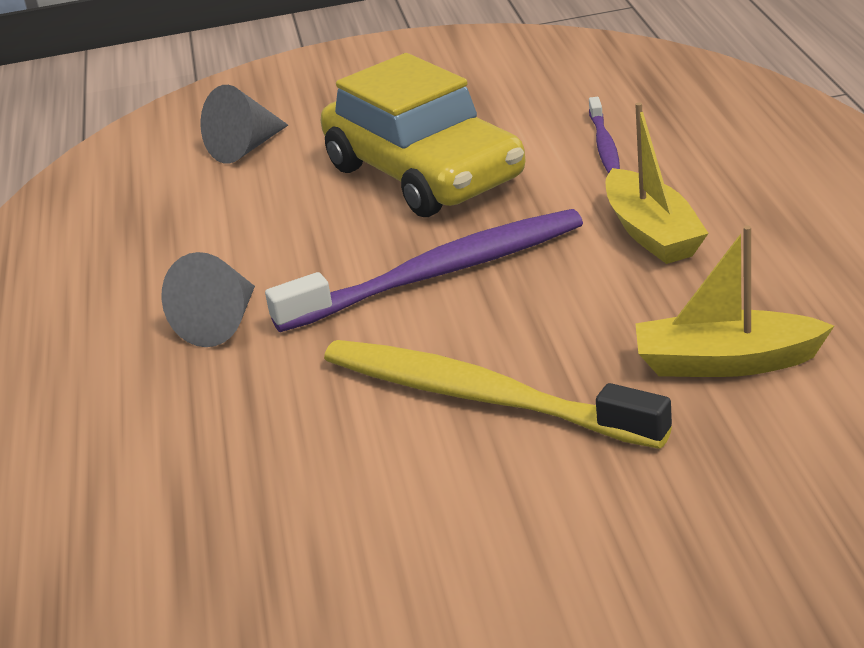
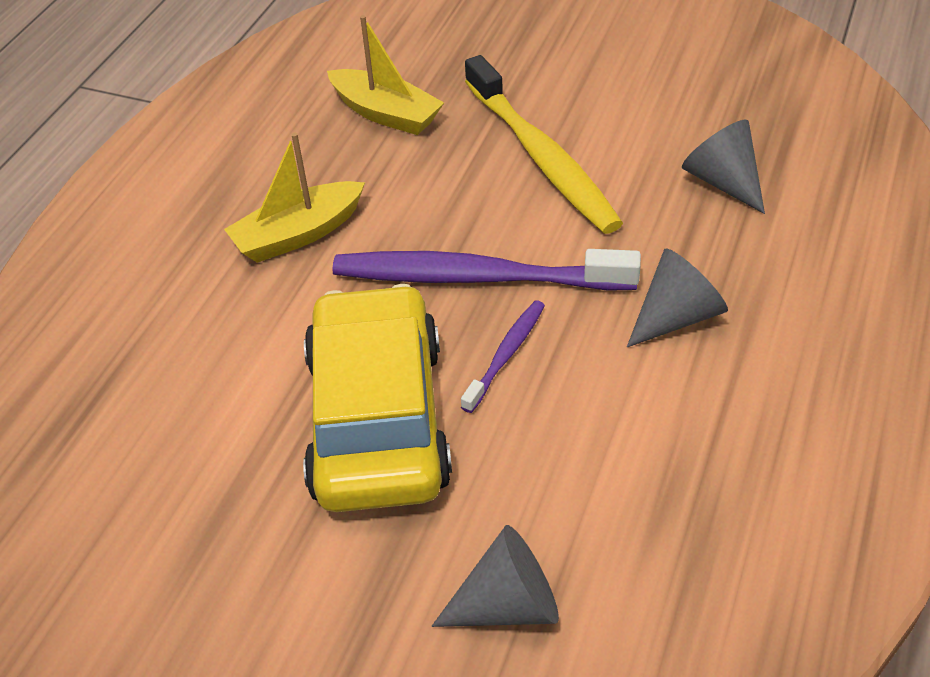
camera: 150 degrees left, 15 degrees up
purple toothbrush [589,97,620,174] -> purple toothbrush moved to [461,300,545,413]
yellow boat [605,102,709,264] -> yellow boat turned 135 degrees counterclockwise [224,133,365,263]
none -> grey cone [682,119,765,214]

